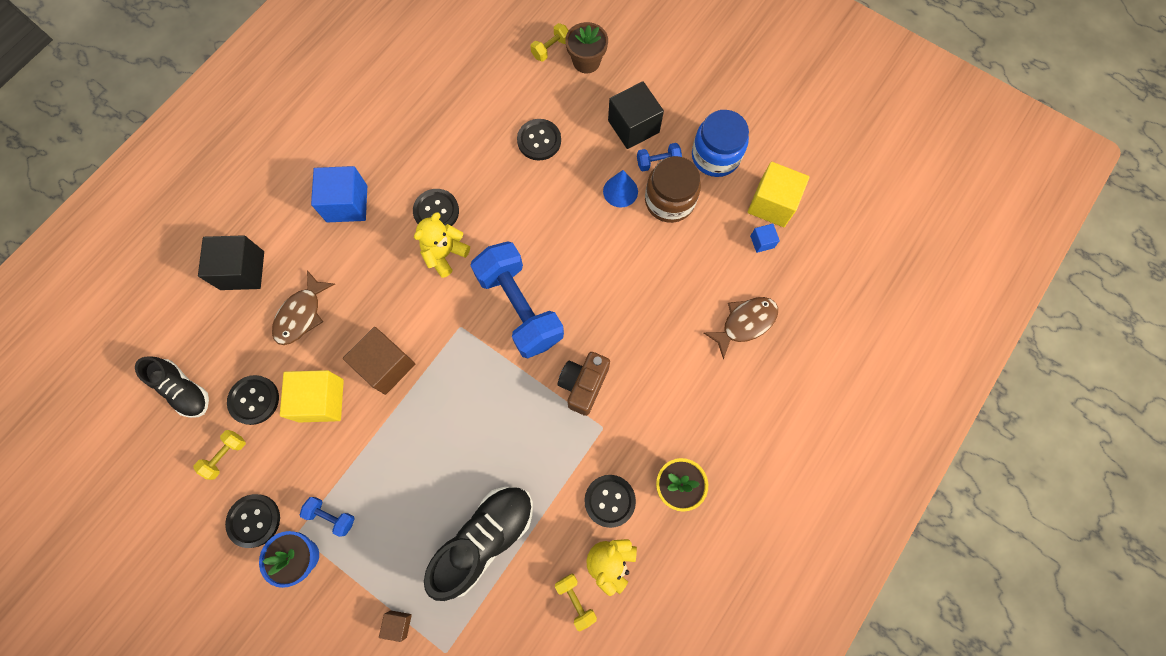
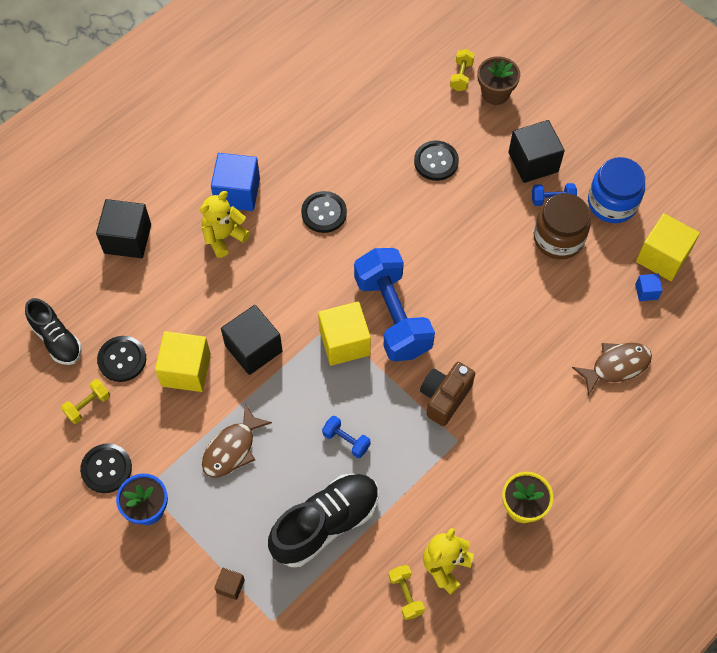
camera: 10 degrees right, 10 degrees down
brown fish [272,271,335,345] -> brown fish moved to [202,404,272,478]
blue dumbbell [300,497,355,537] -> blue dumbbell moved to [322,416,371,458]
brown cube [343,327,415,395] -> black cube [221,305,283,375]
yellow teddy bear [414,212,470,278] -> yellow teddy bear moved to [200,191,250,258]
yellow dumbbell [531,23,569,62] -> yellow dumbbell turned 45 degrees counterclockwise [450,49,475,91]
black button [585,475,636,528] -> none
blue cone [603,170,638,208] -> none
none -> yellow cube [318,302,371,366]

